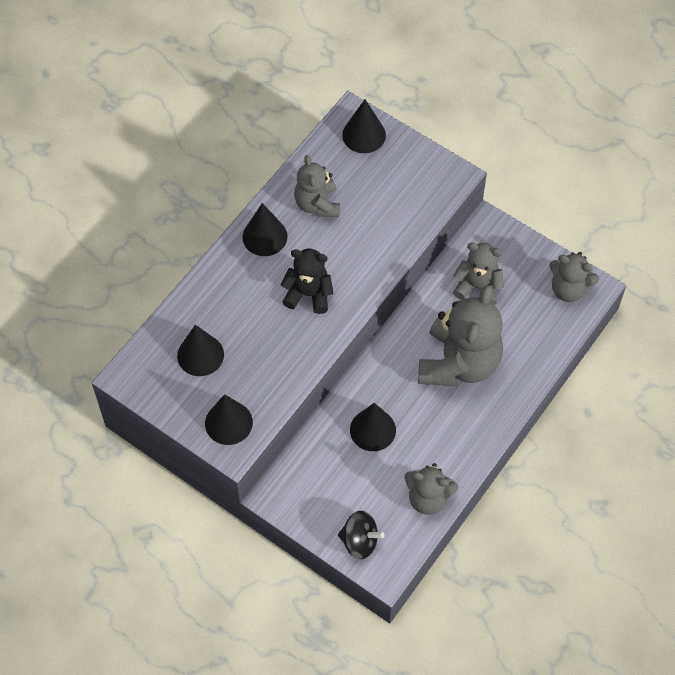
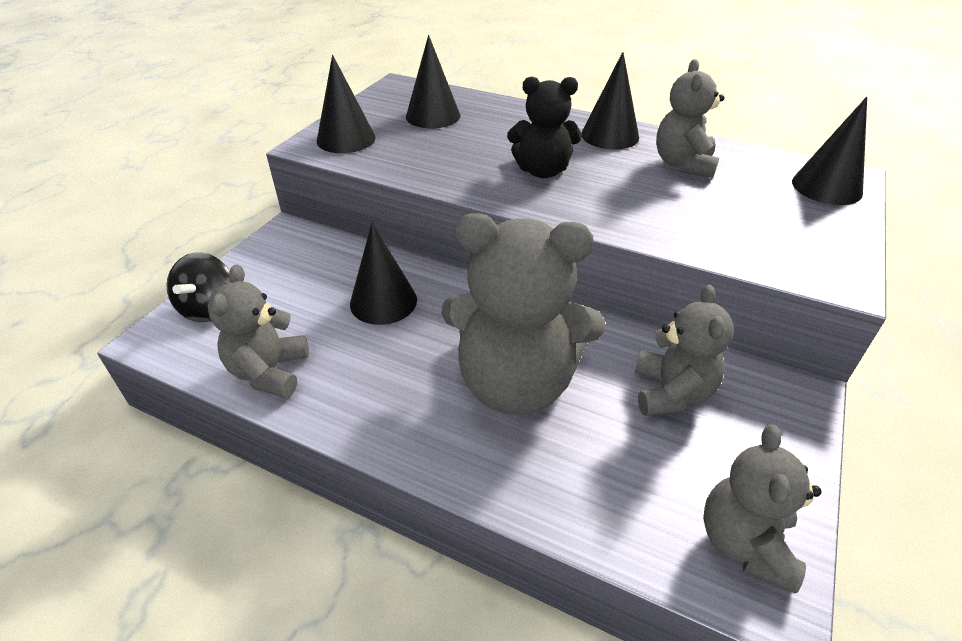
camera: 80 degrees right, 20 degrees down
black teddy bear [281,249,333,314] -> black teddy bear turned 90 degrees clockwise [507,77,582,178]
grey teddy bear [294,155,340,218] -> grey teddy bear turned 60 degrees counterclockwise [656,59,724,178]

